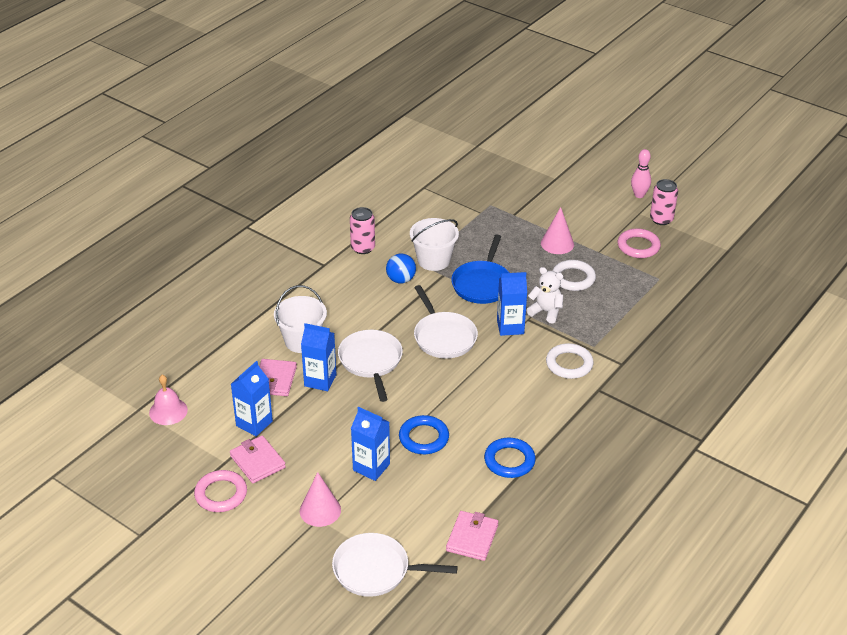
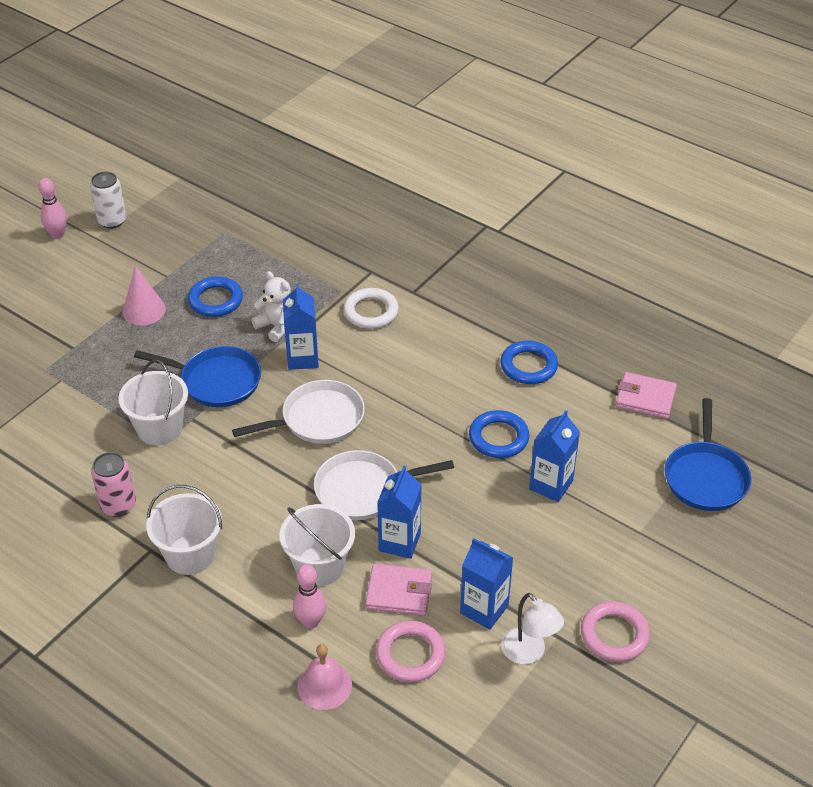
camera: 90 degrees left, 5 degrees up
pink bell [149,375,188,425] -> pink bell moved to [298,644,352,710]
pink wallet [230,436,286,483] -> none
pink cone [300,472,341,527] -> none
white pan [332,533,458,597] -> blue pan [665,398,752,511]
blue ball [386,254,416,284] -> none
white teddy bear [526,267,563,324] -> white teddy bear turned 105 degrees clockwise [251,271,291,342]
white ring [553,260,596,291] -> blue ring [188,276,243,317]
pink ring [618,228,661,258] -> pink ring moved to [376,620,446,682]
pink can [650,179,678,225] -> white can [90,172,126,229]
none -> white bucket [146,485,222,575]
none -> pink bowling pin [293,564,326,628]
none -> white lamp [501,593,564,664]

